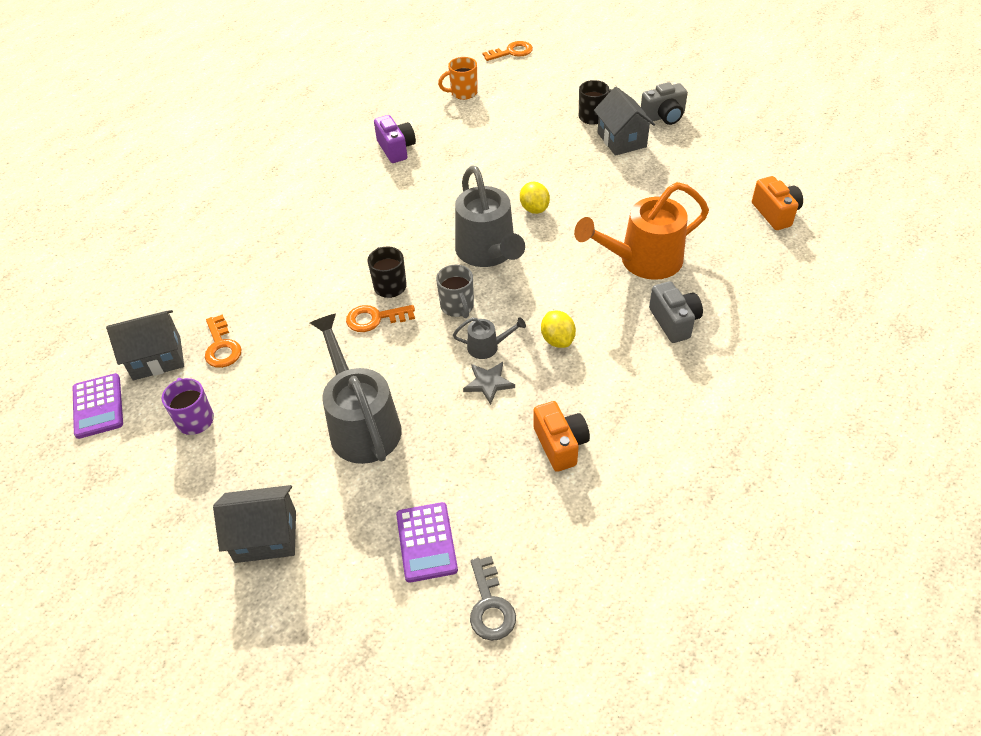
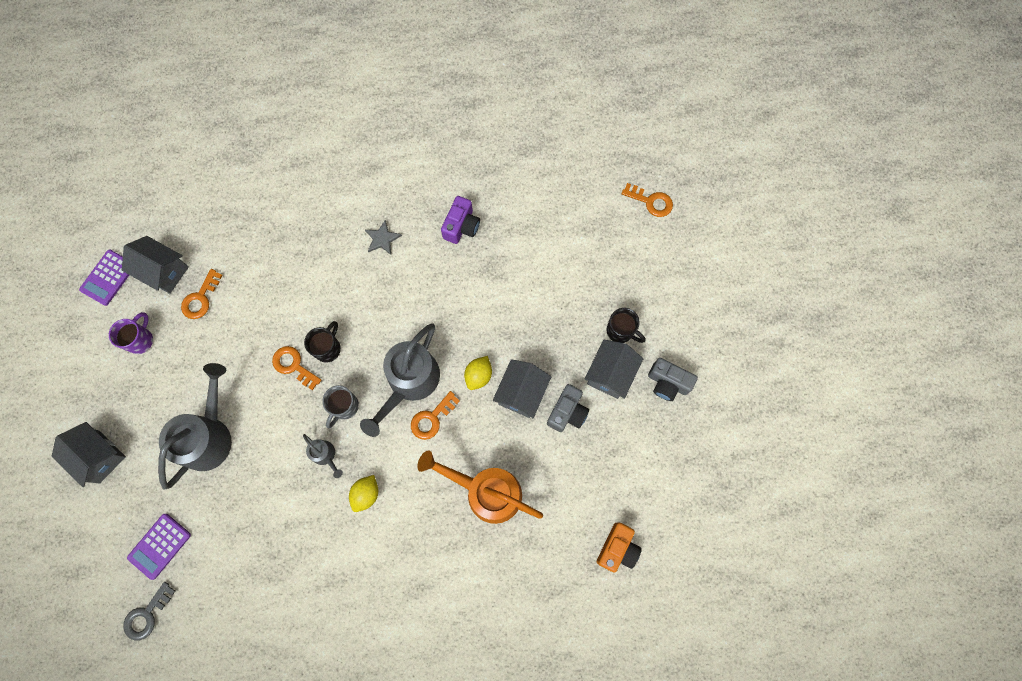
camera: 45 degrees right, 25 degrees up
orange mug [438,57,478,100] -> none
grey star [463,362,515,405] -> grey star moved to [365,220,402,255]
orange camera [533,401,590,472] -> none
grey camera [649,281,703,343] -> grey camera moved to [547,384,589,432]
none -> orange key [411,391,460,440]
none -> grey house [493,359,551,418]

